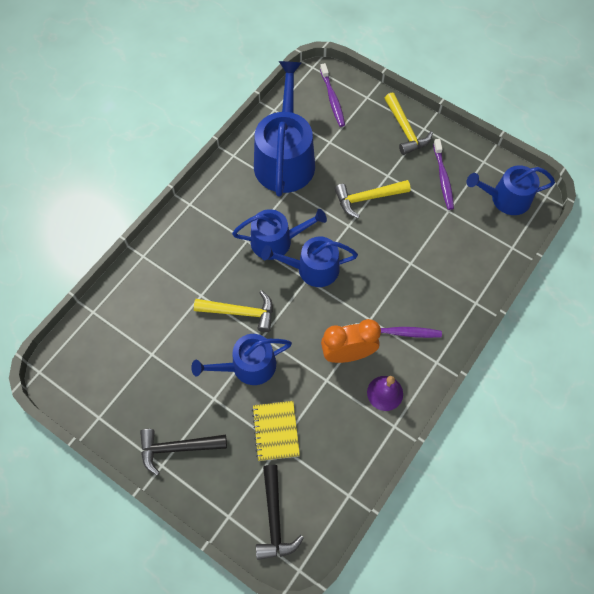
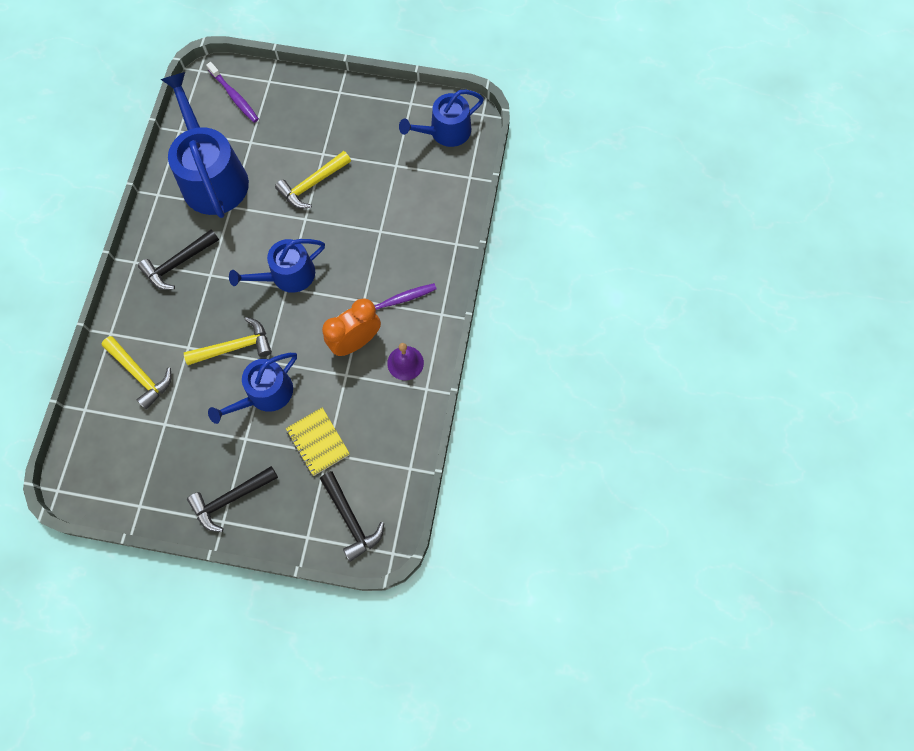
camera: 25 degrees left, 5 degrees up
blue watering can [232,209,327,260] -> none
yellow hammer [385,93,433,155] -> yellow hammer moved to [101,336,172,409]
purple toothbrush [433,139,454,210] -> none
none -> black hammer [138,229,219,290]

